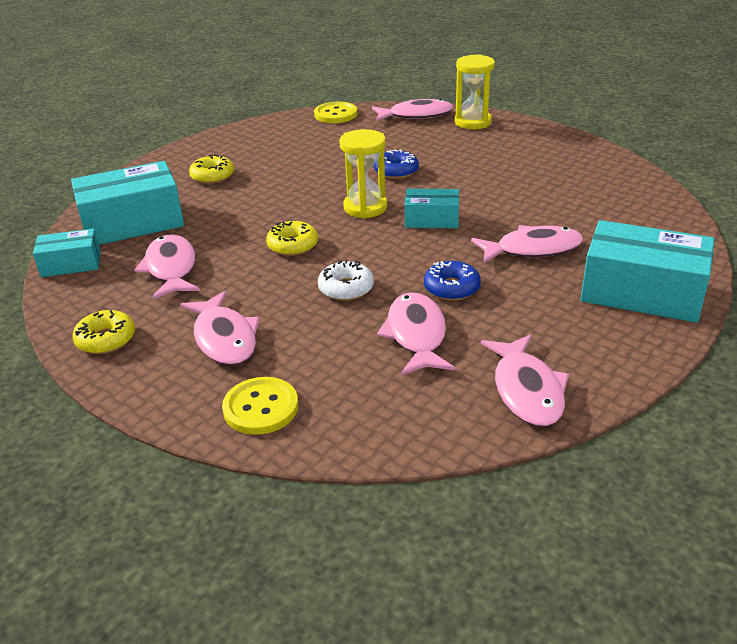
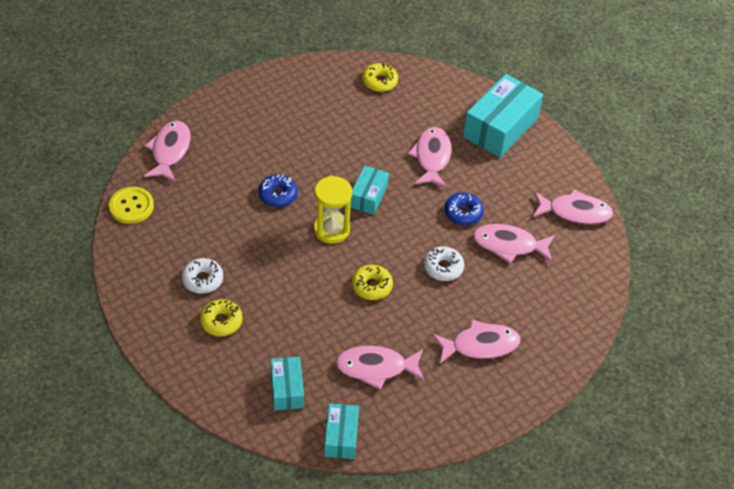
camera: 80 degrees left, 15 degrees up
turquoise box [71,161,184,245] -> turquoise box [270,357,304,410], size x0.55
yellow donut [72,310,135,354] -> yellow donut moved to [362,63,398,92]
yellow button [222,377,298,435] -> none
yellow hourglass [455,54,495,129] -> none
none -> white donut [182,258,223,294]

